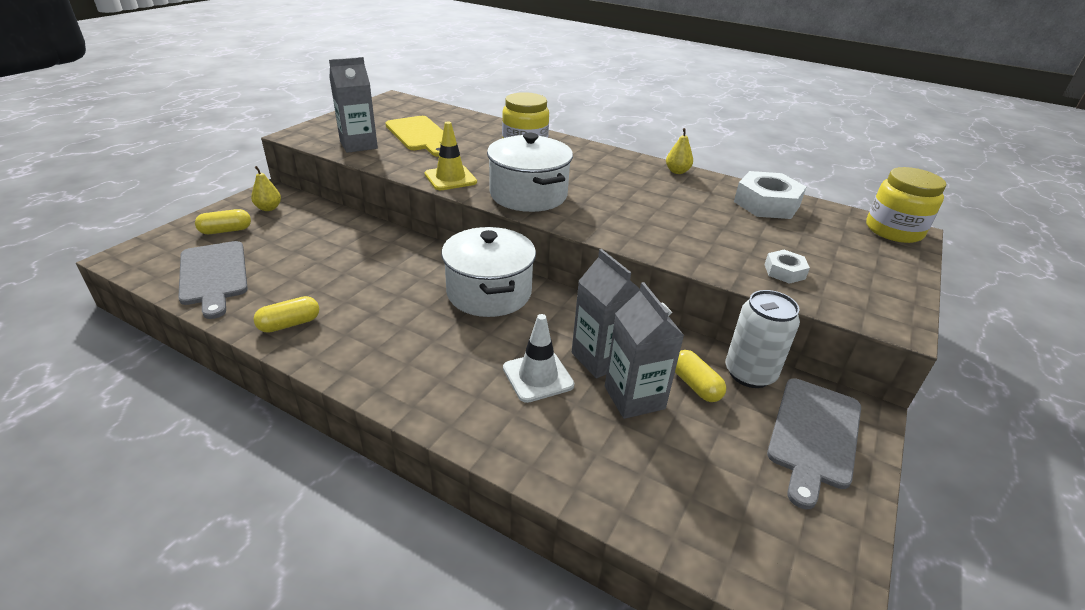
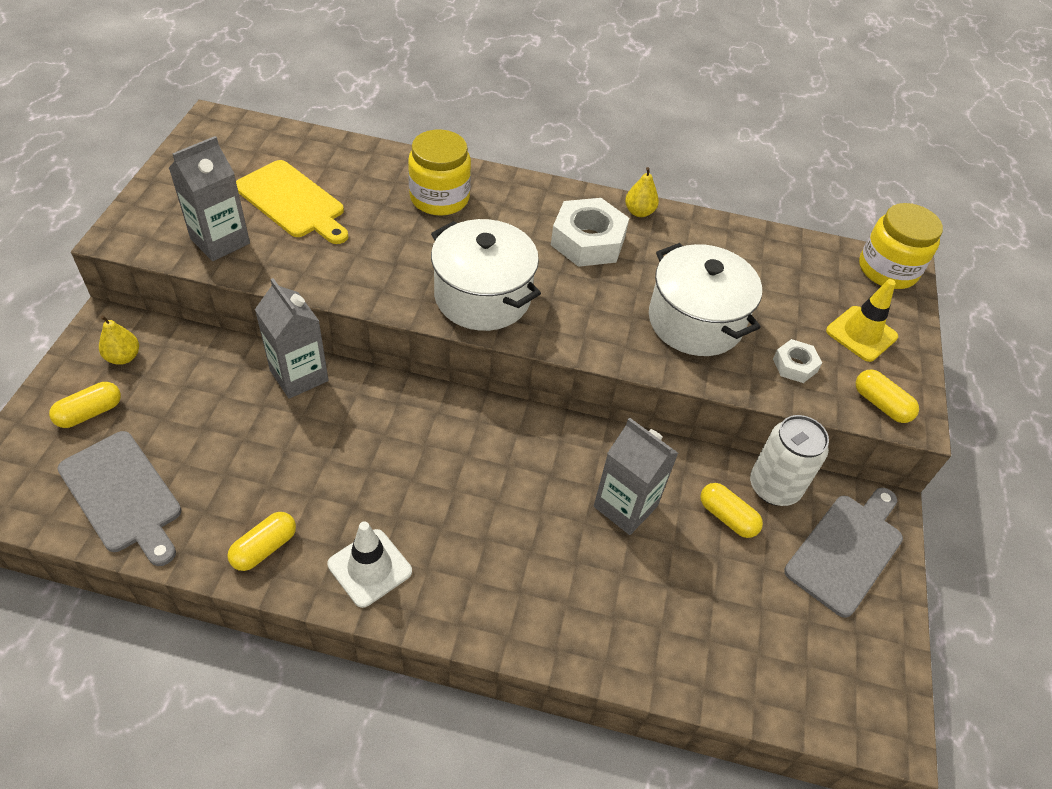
camera: 20 degrees left, 15 degrees up
yellow traffic cone [424,121,477,190] -> yellow traffic cone moved to [826,279,898,362]
white pot [441,227,536,317] -> white pot moved to [649,243,762,356]
white traffic cone [503,314,574,403] -> white traffic cone moved to [327,521,412,608]
grey carton [605,282,684,419] -> grey carton moved to [255,278,329,399]
white nut [734,171,806,219] -> white nut moved to [551,198,629,267]
grey cutting board [767,378,861,509] -> grey cutting board turned 150 degrees counterclockwise [784,487,903,618]
none -> yellow capsule [856,369,919,423]

